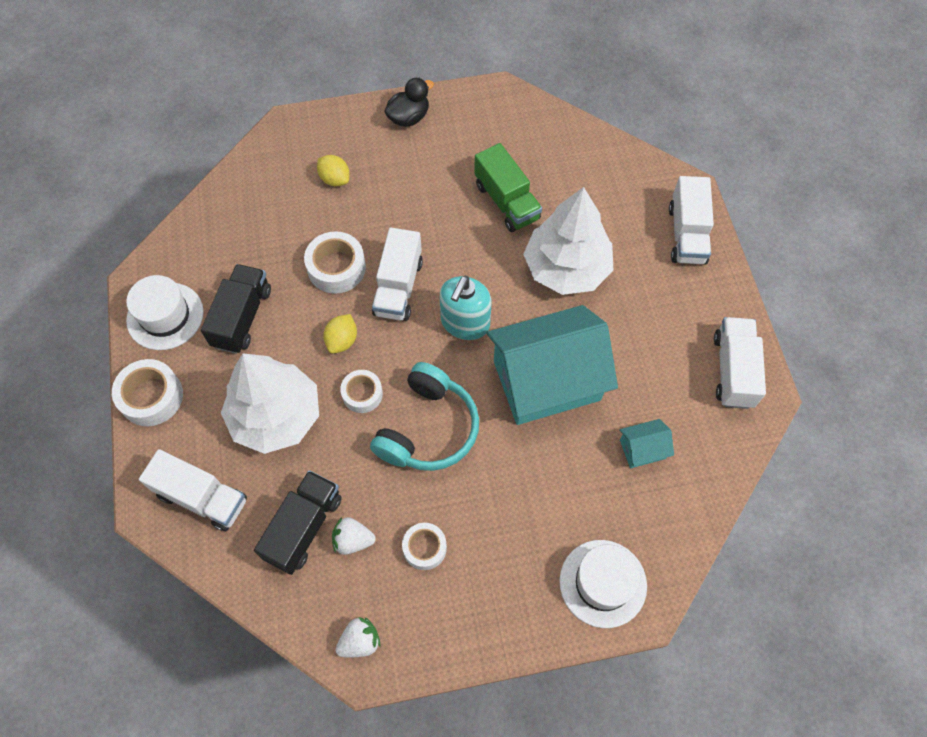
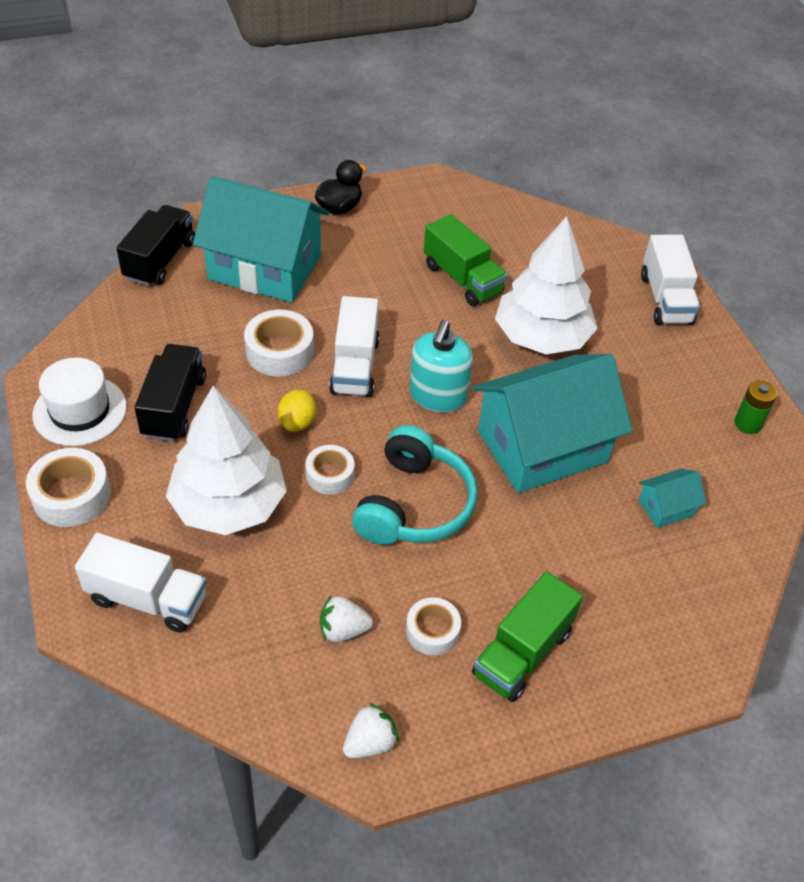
camera: 10 degrees left, 15 degrees down
black truck [254,470,342,575] -> black truck moved to [116,205,195,286]
yellow lemon [317,155,350,187] -> turquoise house [193,176,329,303]
white hat [560,540,647,628] -> none
white truck [714,317,766,409] -> green battery [734,380,777,434]
none -> green truck [472,571,583,702]

